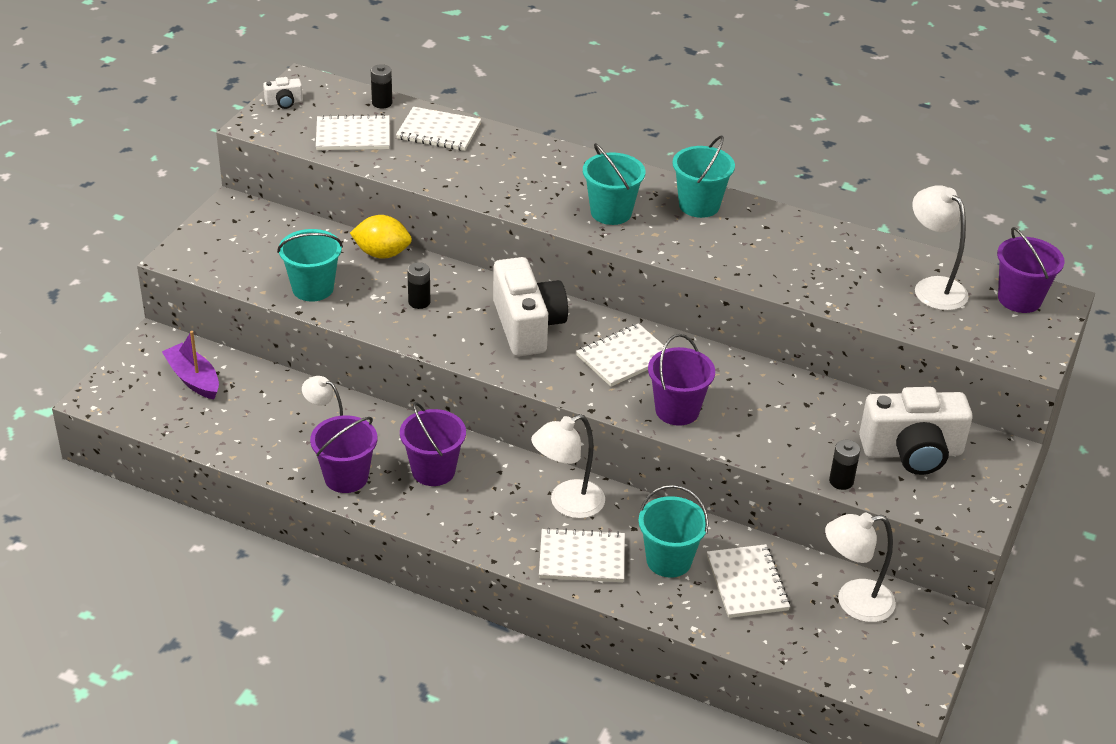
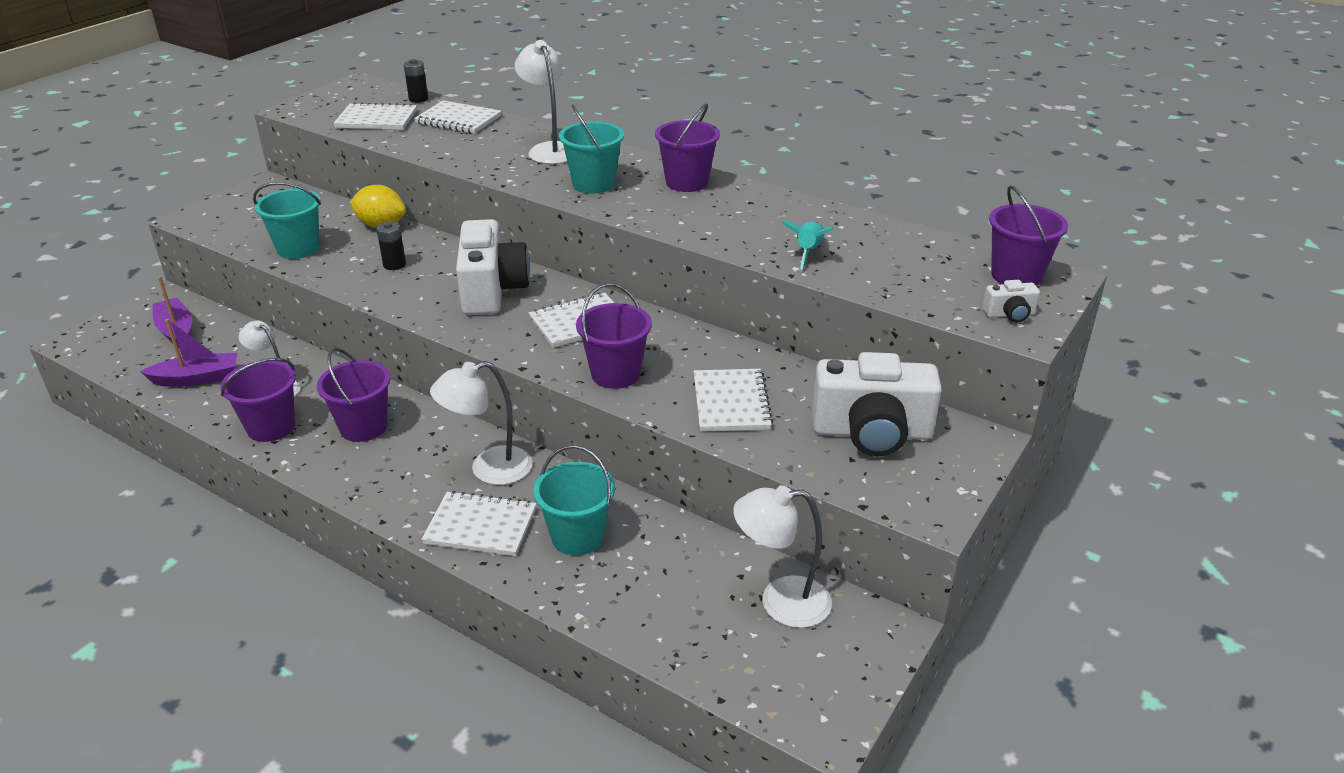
camera: 10 degrees right, 5 degrees down
white camera [263,77,303,109] -> white camera moved to [982,280,1040,322]
turquoise bucket [672,136,735,218] -> purple bucket [655,104,720,192]
white notebook [707,544,790,618] -> white notebook moved to [694,369,773,432]
black battery [829,440,860,490] -> none
white lamp [912,185,969,311] -> white lamp moved to [515,40,567,164]
none -> purple boat [140,319,237,387]
none -> turquoise rocket [781,220,833,270]

